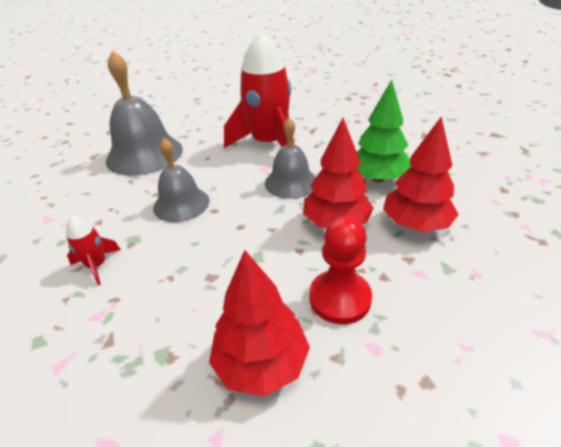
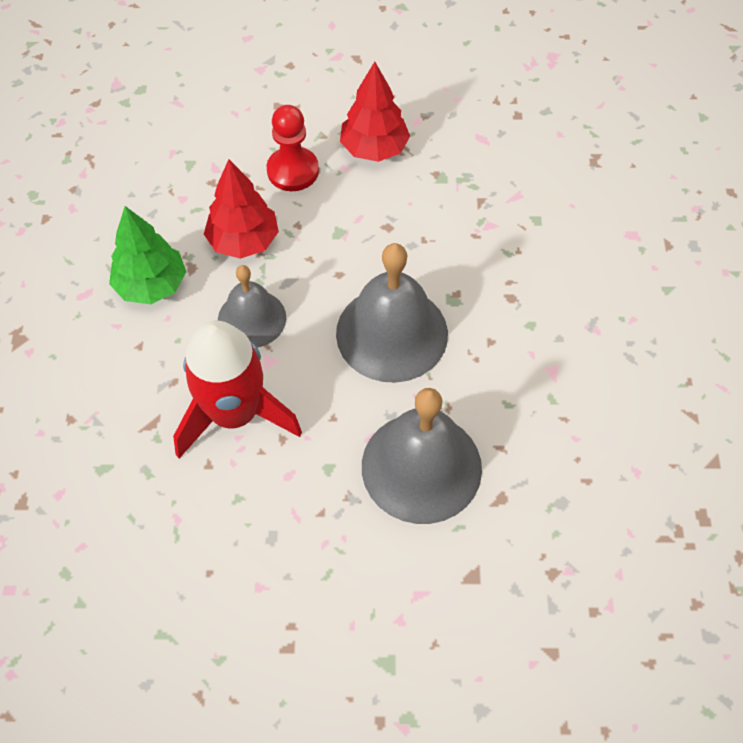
camera: 160 degrees left, 20 degrees up
red rocket [66,216,121,285] -> none
grey bell [153,138,209,222] -> grey bell [336,243,448,383], size x1.62
red tree [383,117,459,232] -> none

